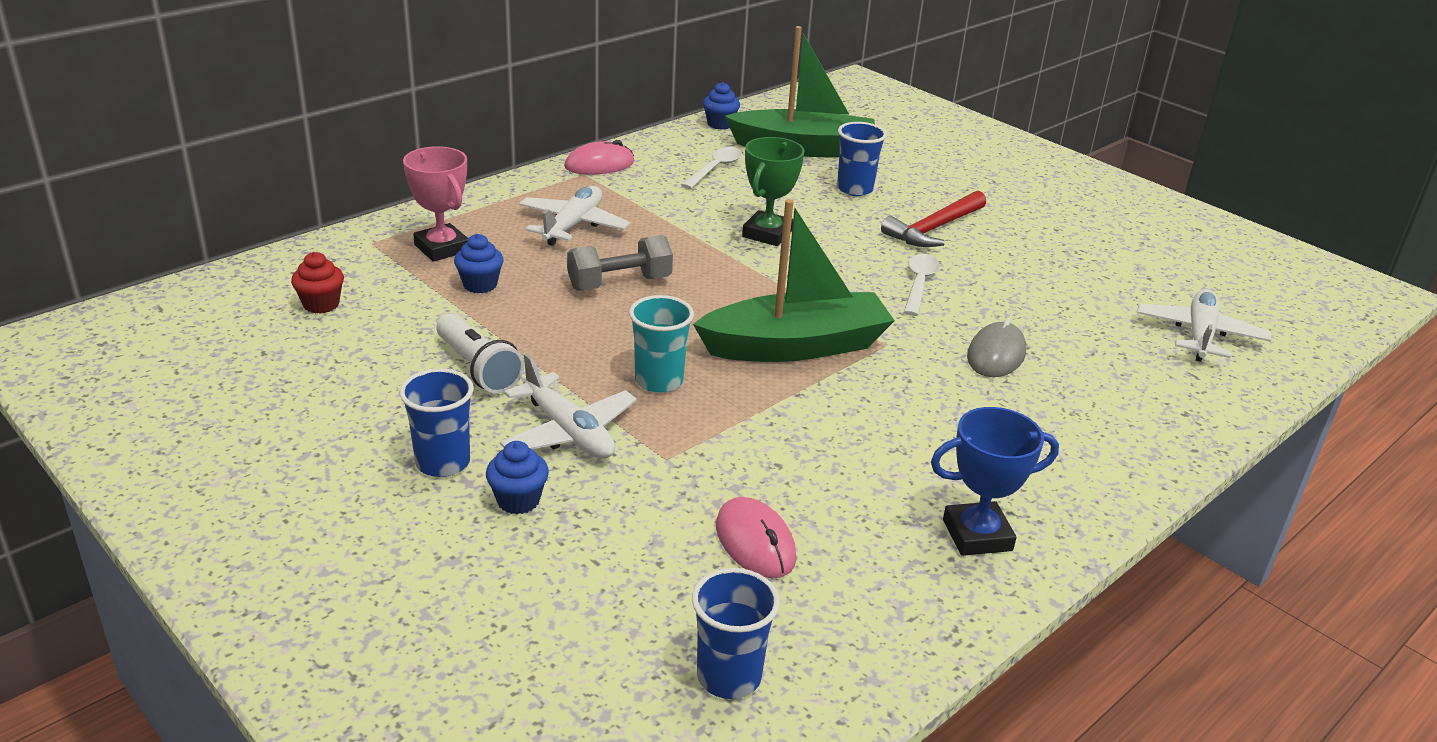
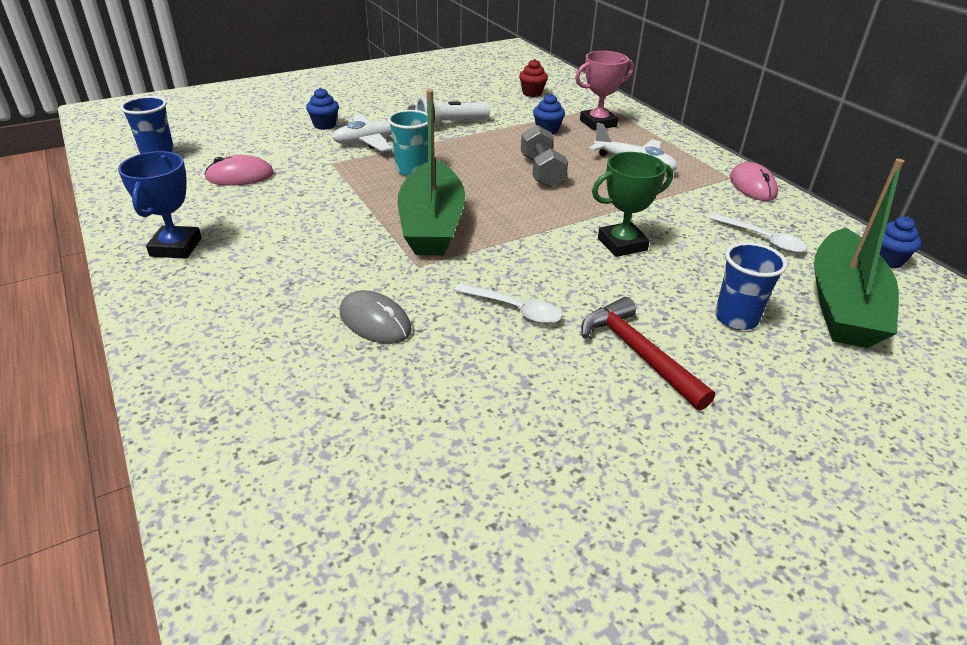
camera: 105 degrees right, 5 degrees up
blue cup [400,368,474,477] -> none
green trophy [742,137,805,246] -> green trophy turned 60 degrees counterclockwise [592,152,673,257]
white plane [1137,289,1271,362] -> none

